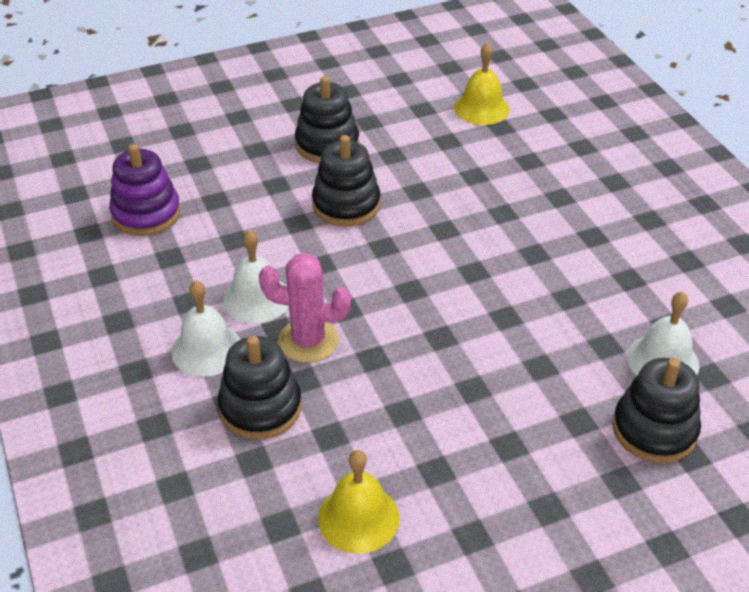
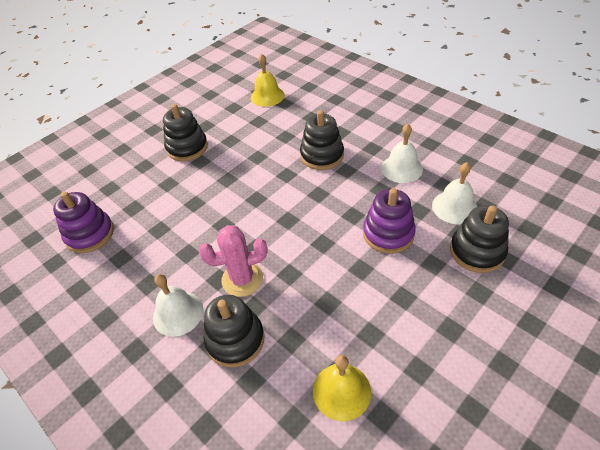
camera: 20 degrees left, 5 degrees up
white bell [223,230,289,324] -> white bell moved to [381,124,423,183]
black stacking toy [312,135,380,227] -> black stacking toy moved to [300,110,344,170]
none -> purple stacking toy [363,188,416,254]

